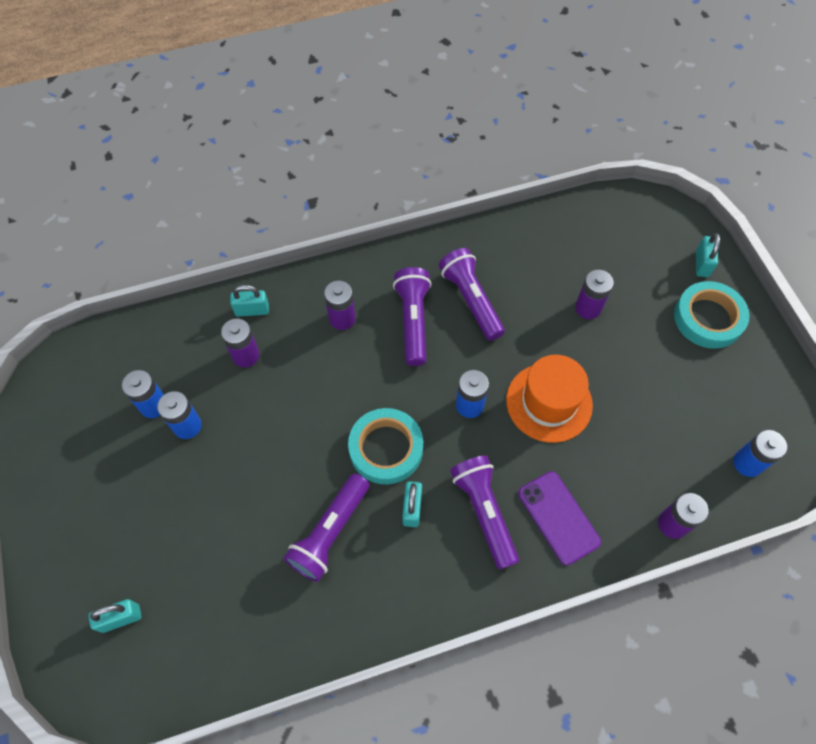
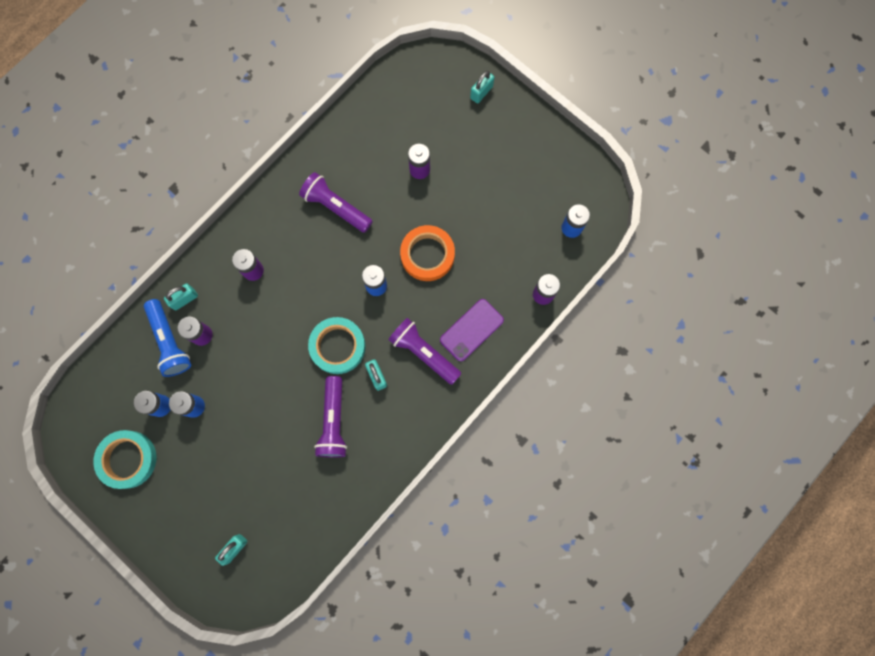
camera: 30 degrees left, 15 degrees up
purple flashlight [393,267,431,366] -> none
orange hat [506,355,593,443] -> orange tape [400,225,455,281]
purple phone [518,471,601,565] -> purple phone turned 75 degrees counterclockwise [440,299,504,361]
turquoise tape [674,281,750,349] -> turquoise tape moved to [93,430,156,489]
turquoise padlock [696,233,720,277] -> turquoise padlock turned 60 degrees clockwise [470,71,494,103]
none -> blue flashlight [144,299,191,377]

